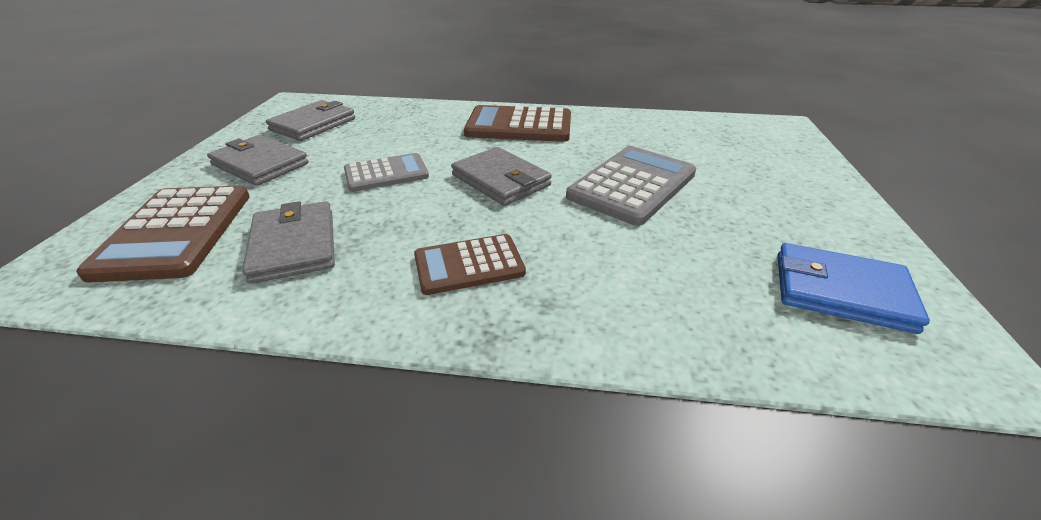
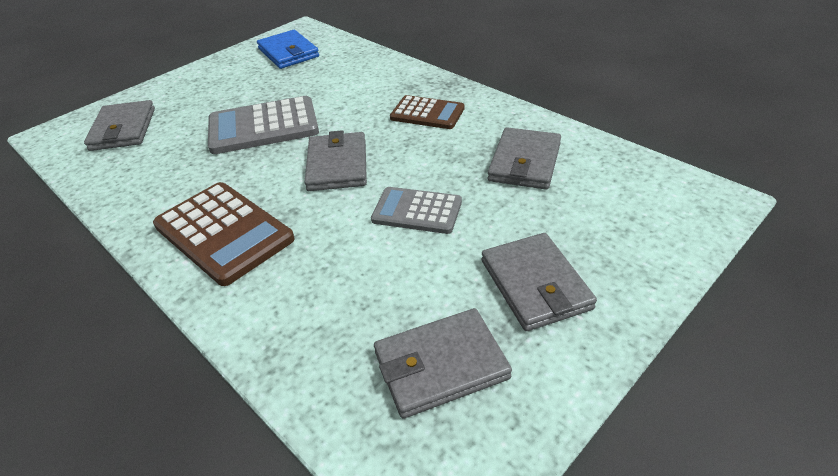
camera: 140 degrees left, 5 degrees up
brown calculator [76,186,250,283] -> none
none -> grey wallet [84,100,155,151]

